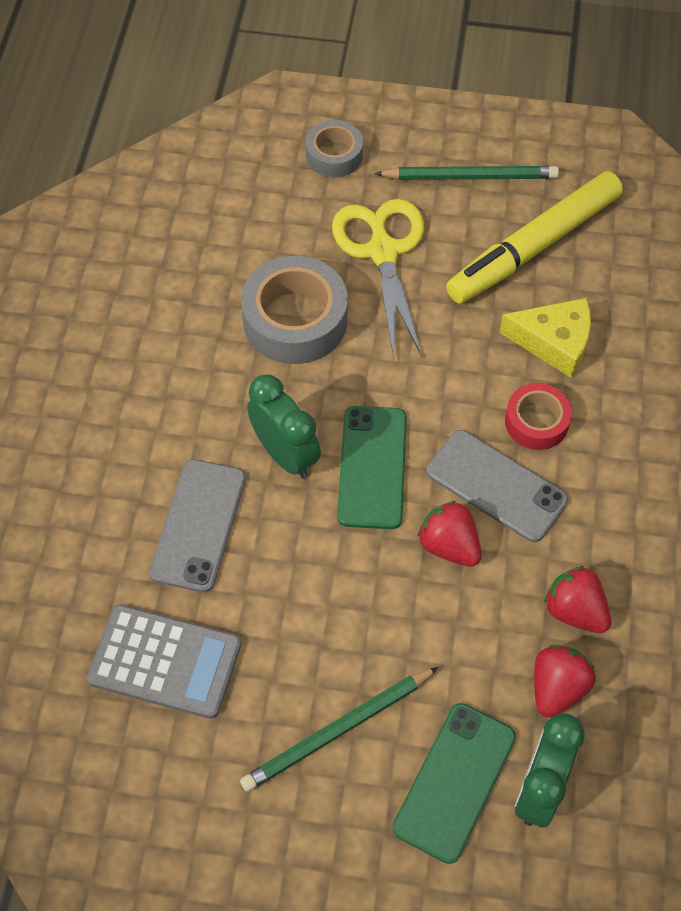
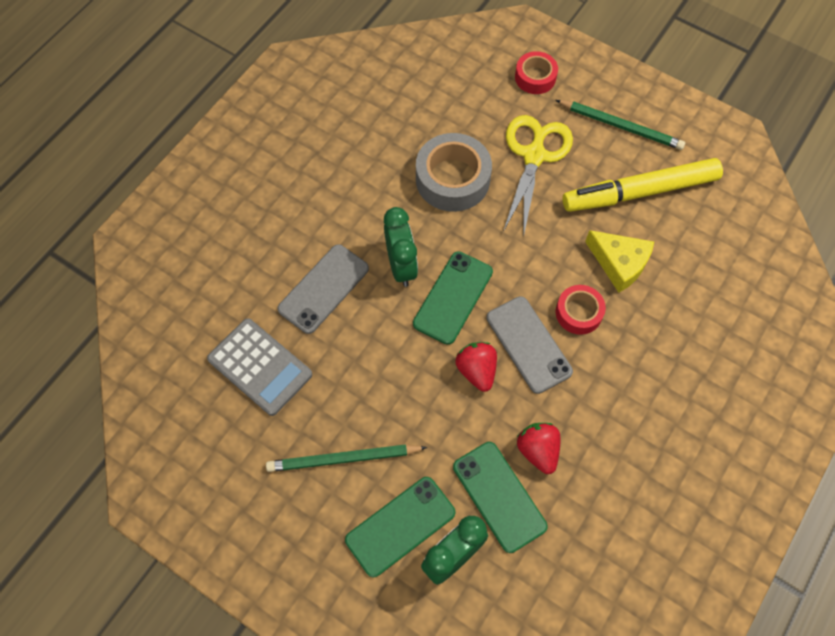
camera: 25 degrees right, 5 degrees up
grey tape [306,120,363,178] -> red tape [515,51,558,94]
red strawberry [534,645,596,718] -> green phone [453,442,547,553]

